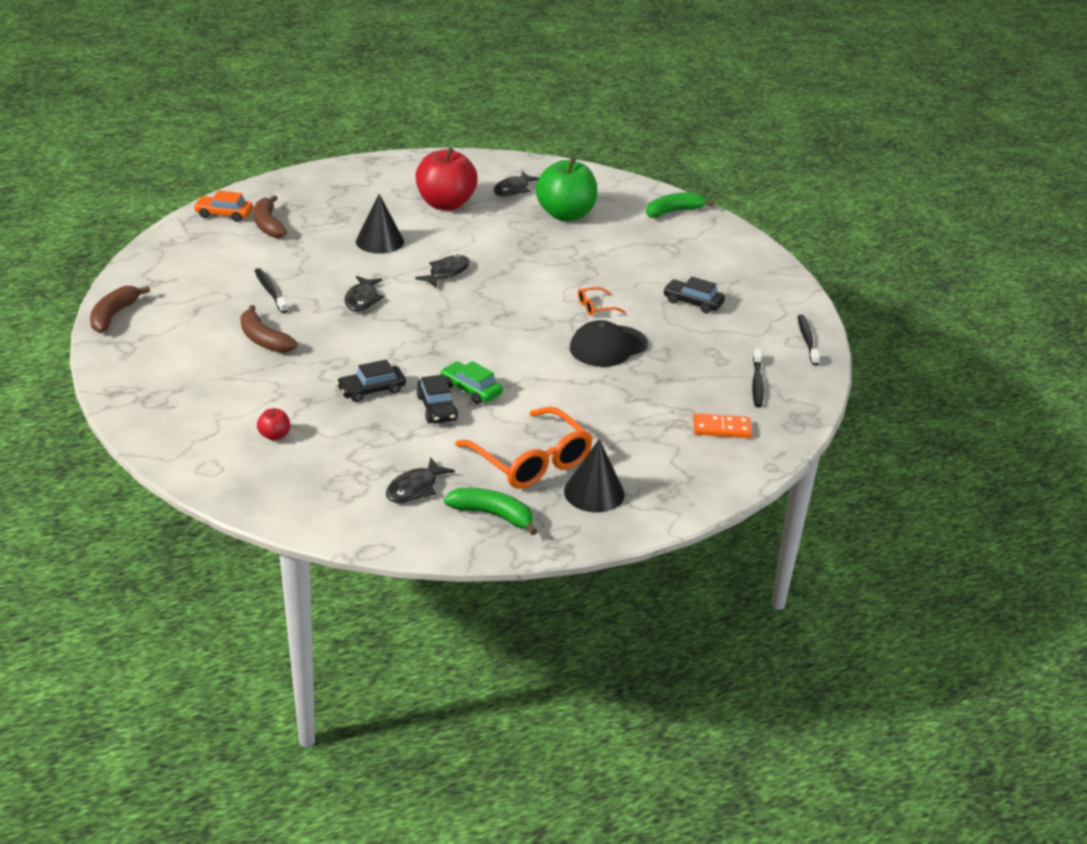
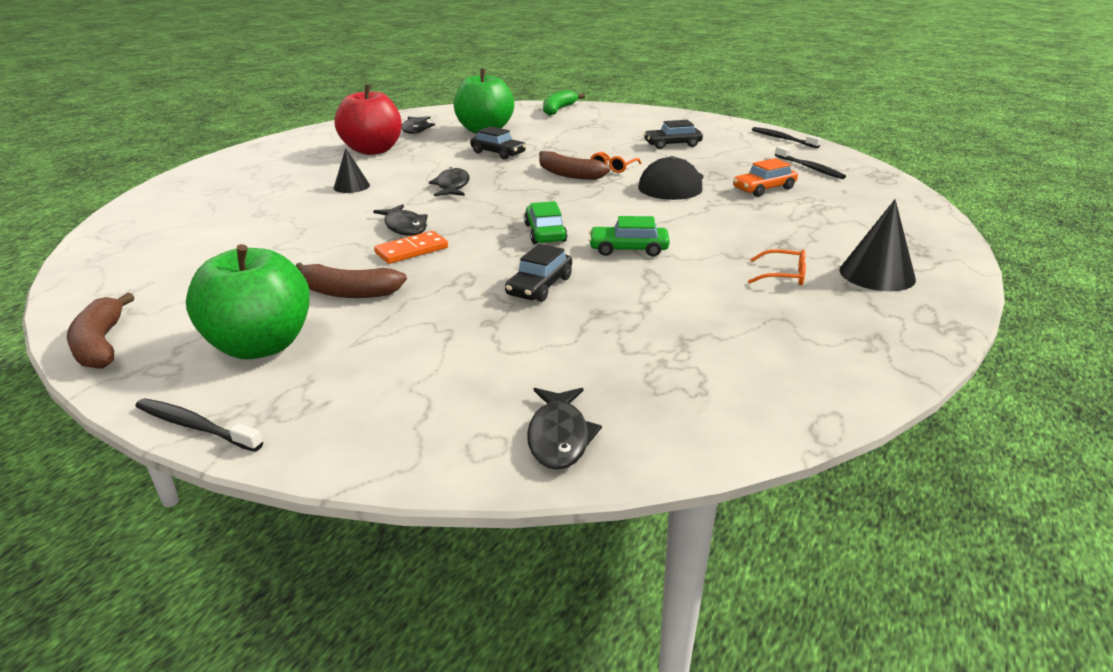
camera: 35 degrees left, 5 degrees down
orange car [193,190,253,222] -> orange car moved to [733,158,798,197]
brown banana [254,195,287,238] -> brown banana moved to [539,151,610,180]
black toothbrush [255,268,288,313] -> black toothbrush moved to [135,398,263,452]
red apple [257,408,290,440] -> none
black cone [356,194,404,254] -> black cone [334,148,370,193], size x0.65
black fish [386,457,455,503] -> black fish moved to [527,388,602,470]
black car [416,375,458,423] -> black car moved to [470,126,526,159]
green banana [444,488,537,535] -> none
orange glasses [455,407,593,489] -> orange glasses [748,249,806,286], size x0.44
orange domino [693,413,752,438] -> orange domino moved to [374,231,448,264]
none -> green apple [186,244,310,359]
none -> green car [524,201,567,244]

